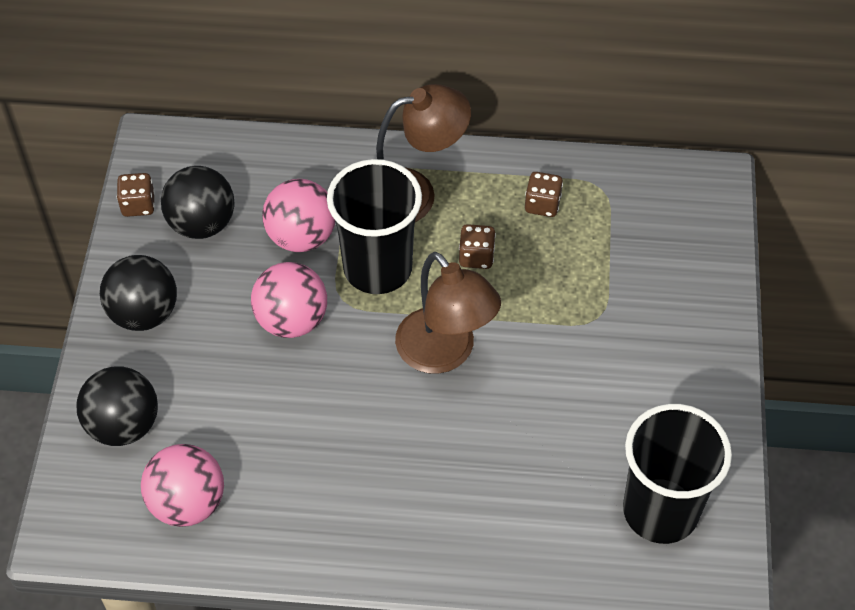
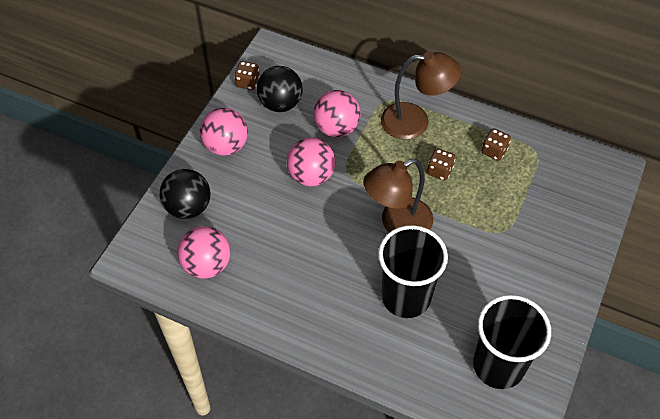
camera: 20 degrees right, 0 degrees up
black ball [100,255,177,331] -> pink ball [200,108,248,156]
black cup [327,159,422,294] -> black cup moved to [378,225,448,318]
brown lamp [395,252,501,374] -> brown lamp turned 75 degrees clockwise [363,159,433,232]

